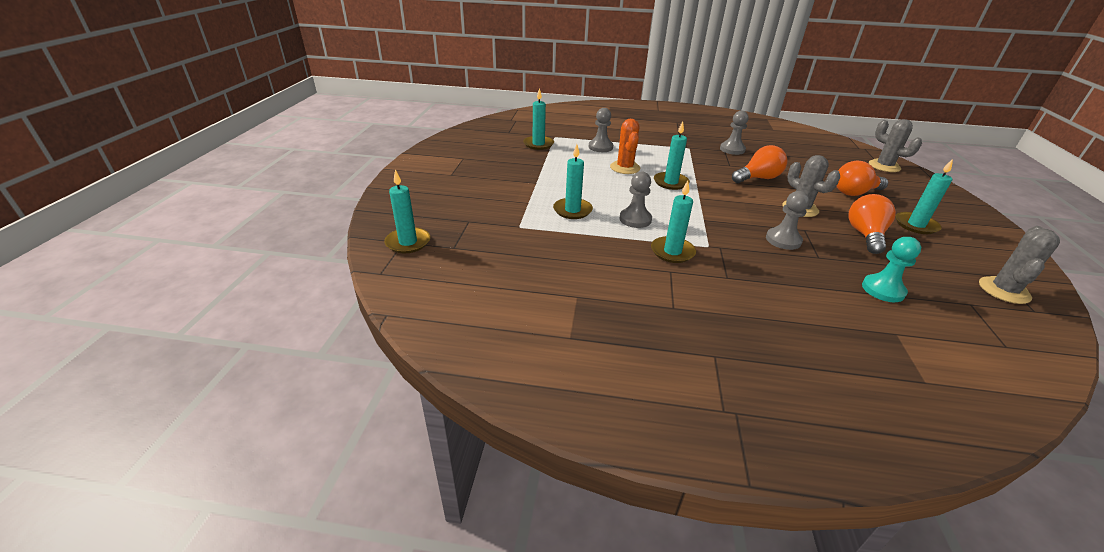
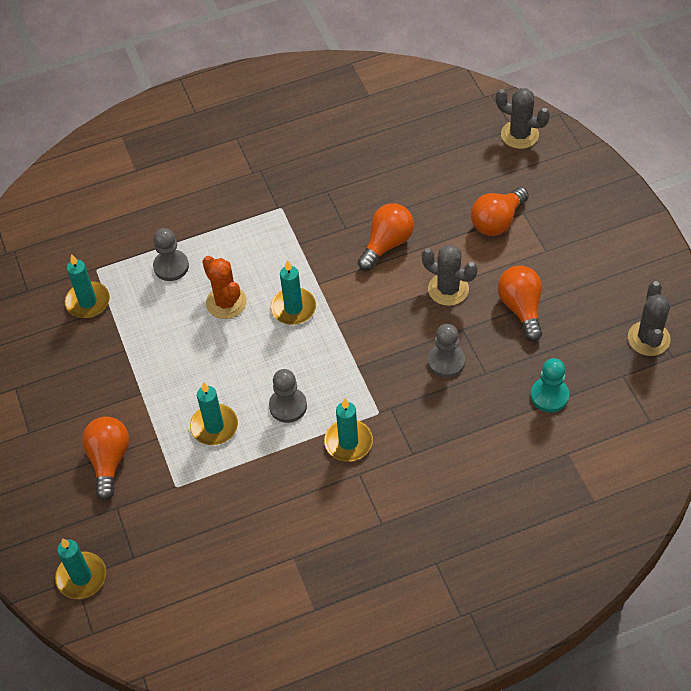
camera: 25 degrees left, 20 degrees up
grey pawn [720,111,749,155] -> none
turquoise candle [896,159,953,234] -> none
none -> orange light bulb [82,416,129,500]

